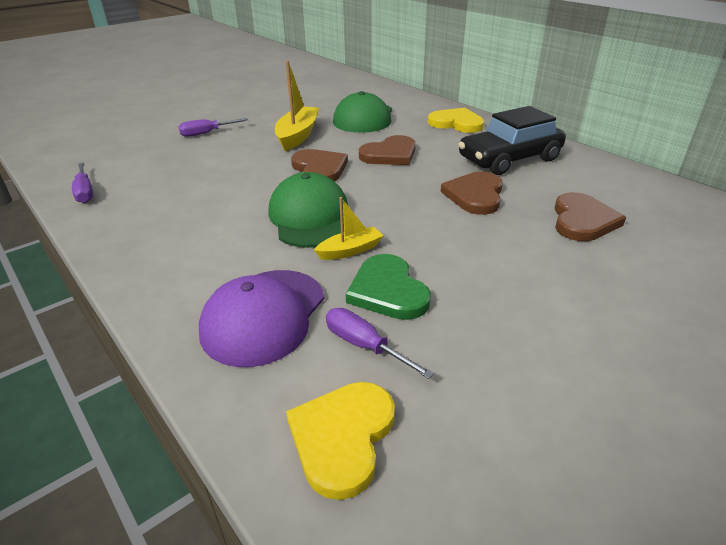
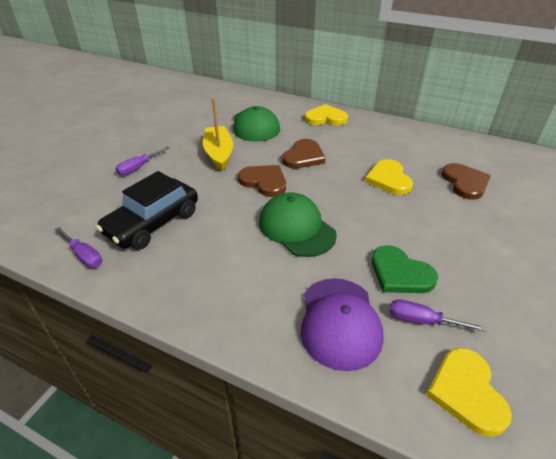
camera: 25 degrees left, 5 degrees up
yellow boat [314,197,383,260] -> none
brown heart [441,172,503,215] -> yellow heart [365,159,413,195]
black car [458,106,566,175] -> black car moved to [96,171,198,250]

